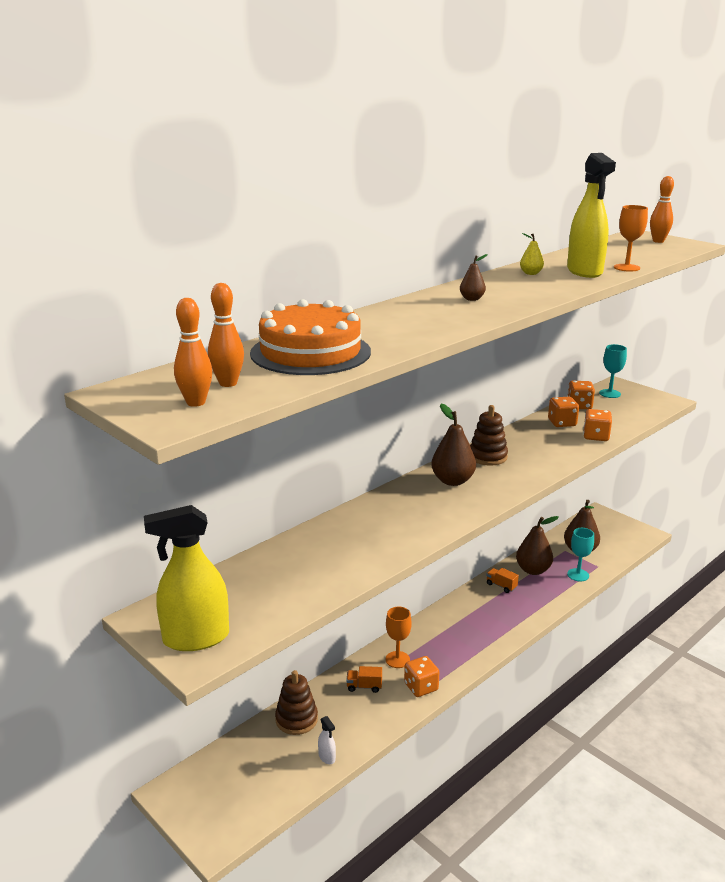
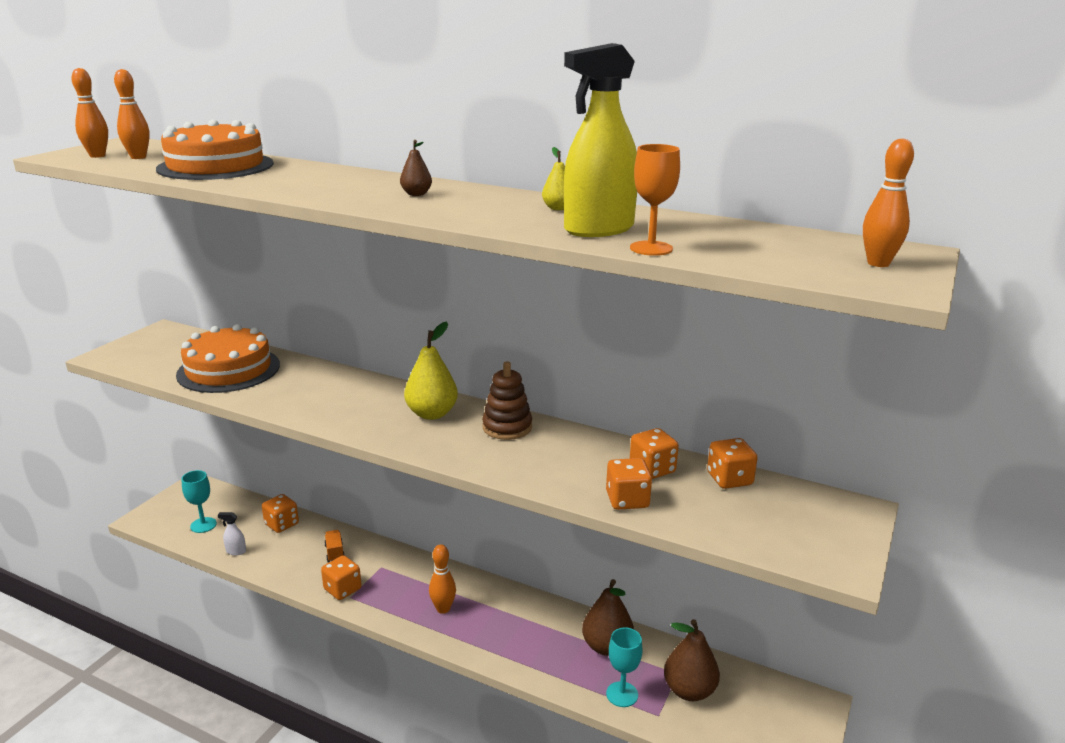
camera: 70 degrees right, 0 degrees up
yellow spray bottle [144,505,229,651] -> none
brown stacking toy [275,670,318,735] -> orange dice [262,494,299,533]
white spray bottle [318,716,336,764] -> white spray bottle turned 60 degrees clockwise [218,512,246,555]
orange goblet [386,607,411,668] -> none
brown pear [431,403,476,486] -> yellow pear [404,322,458,420]
orange truck [486,568,519,593] -> none
turquoise goblet [599,344,627,398] -> turquoise goblet moved to [181,470,217,533]
none -> orange cake [176,324,280,393]
none -> orange bowling pin [429,544,456,614]

